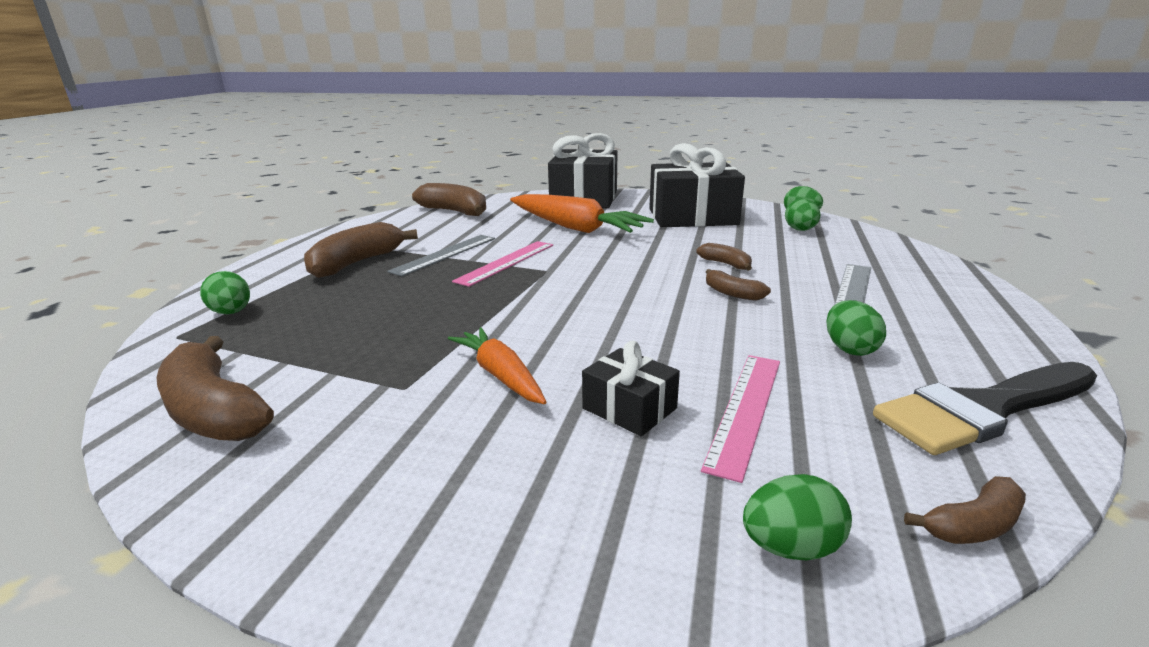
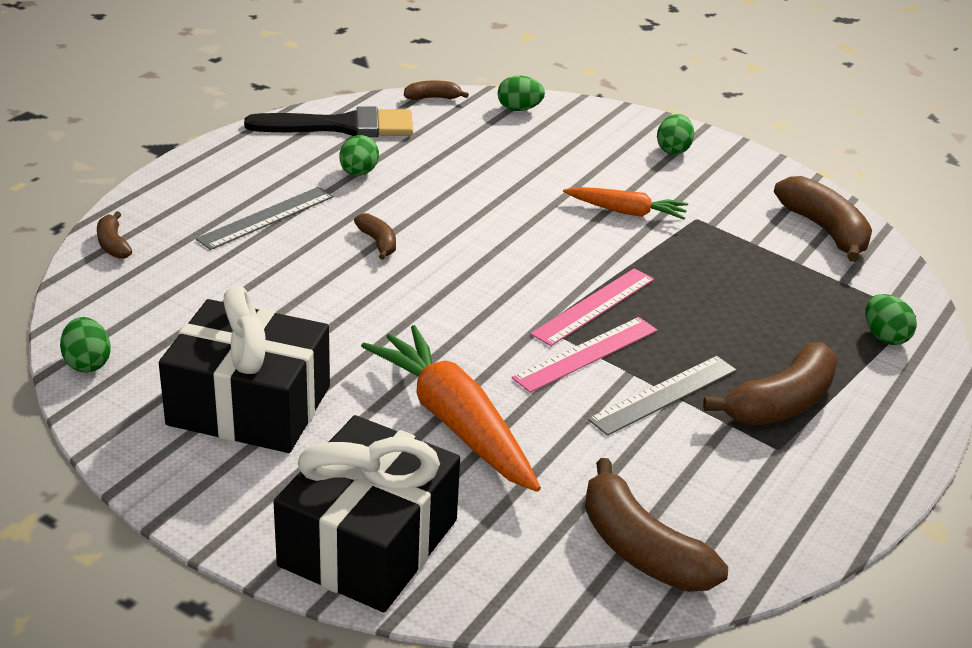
camera: 165 degrees left, 10 degrees up
orange carrot [448,327,547,404] -> orange carrot turned 60 degrees counterclockwise [563,187,688,220]
black gift [582,341,680,436] -> none
brown banana [696,243,752,270] -> brown banana moved to [97,211,132,259]
pink ruler [701,355,780,483] -> pink ruler moved to [530,268,654,346]
green egg [785,198,820,231] -> green egg moved to [657,114,694,155]

